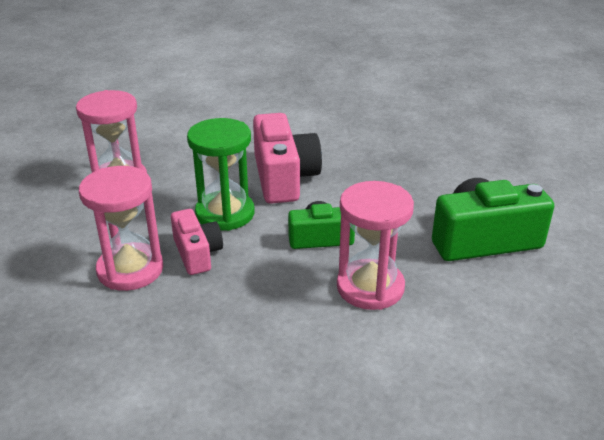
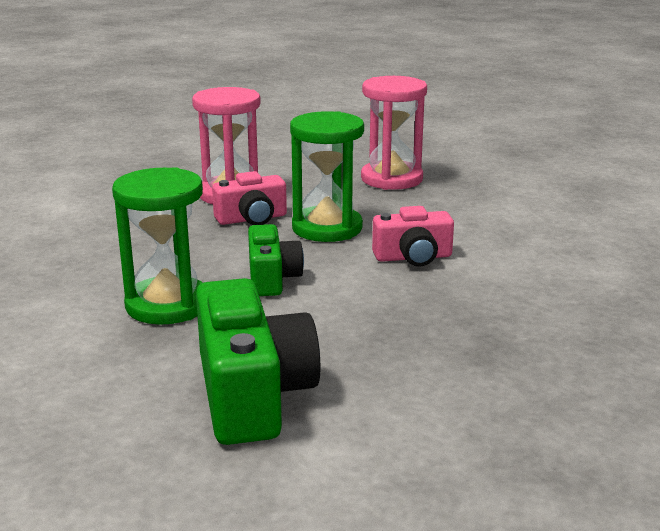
camera: 90 degrees right, 10 degrees down
pink camera [253,113,322,204] -> pink camera [372,206,454,267], size x0.60
pink hourglass [337,181,414,310] -> green hourglass [112,167,203,325]

